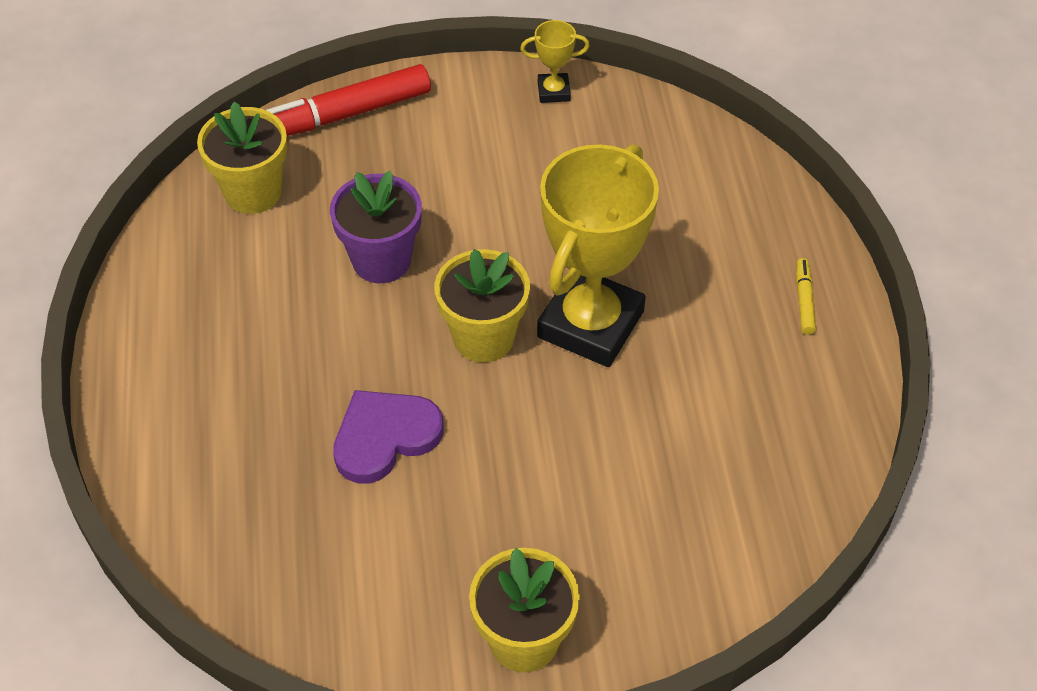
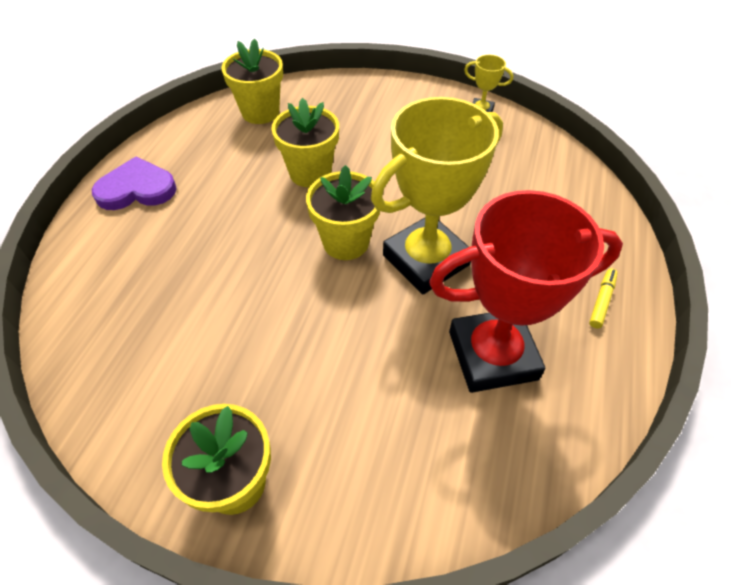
camera: 25 degrees right, 0 degrees up
red marker [266,64,431,136] -> none
purple flower pot [330,171,422,283] -> yellow flower pot [271,98,339,188]
purple heart [333,390,444,483] -> purple heart moved to [92,156,177,210]
none -> red trophy [429,190,623,393]

